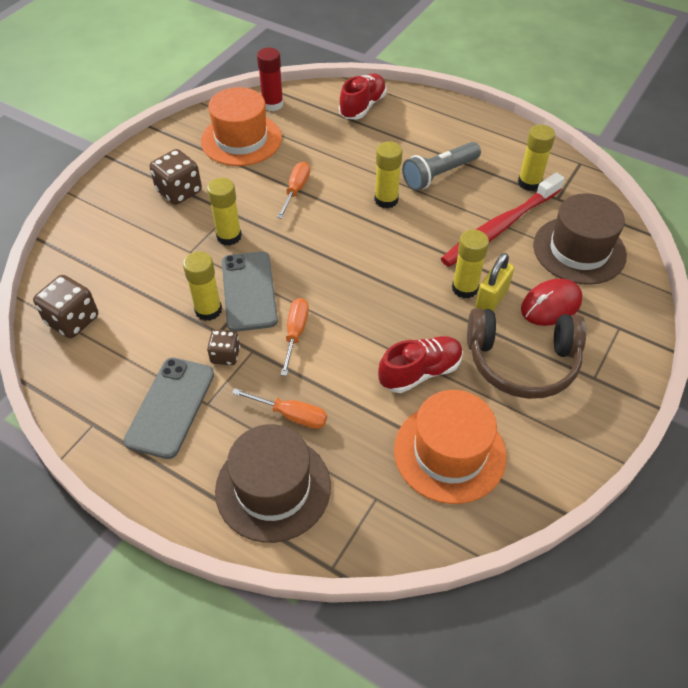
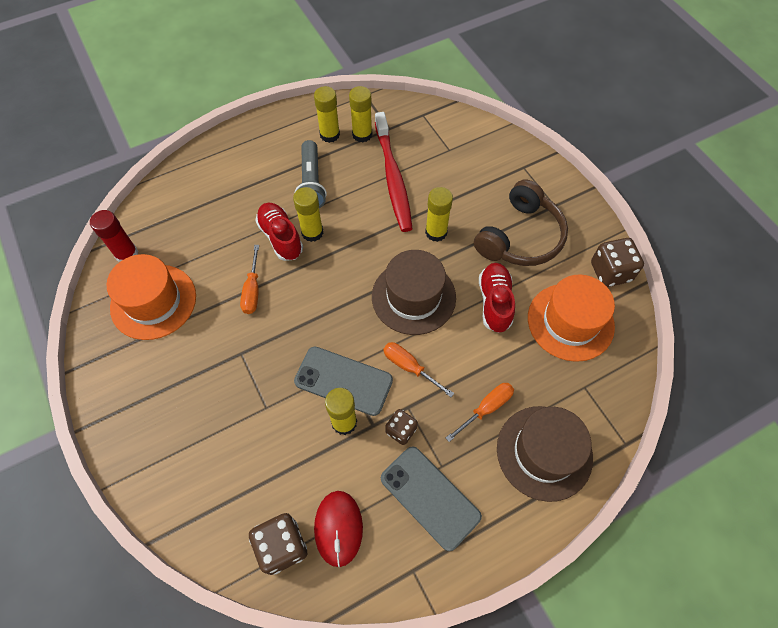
camera: 60 degrees left, 10 degrees up
brown dice [150,149,202,205] -> brown dice moved to [591,238,644,287]
yellow glue stick [207,178,242,246] -> yellow glue stick moved to [314,86,340,143]
orange screwdriver [277,162,310,219] -> orange screwdriver turned 135 degrees counterclockwise [240,245,259,314]
red shoe [339,73,387,119] -> red shoe moved to [255,203,303,261]
yellow padlock [475,253,514,312] -> none
red mouse [521,279,583,326] -> red mouse moved to [314,491,363,567]
brown hat [533,193,627,285] -> brown hat moved to [372,250,456,335]

